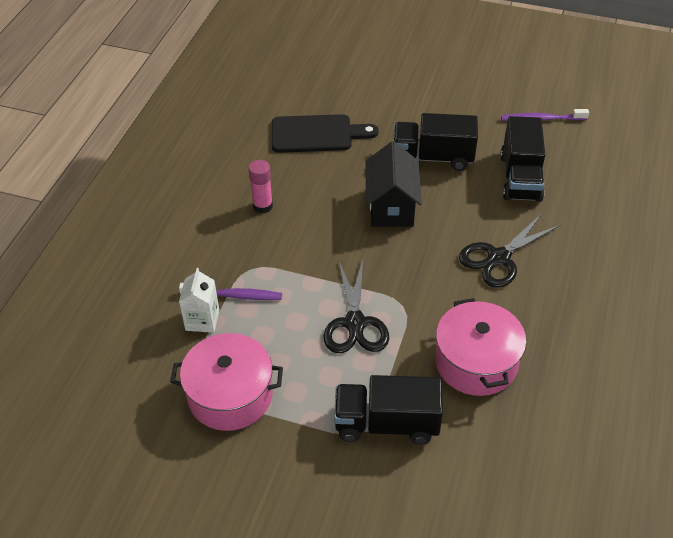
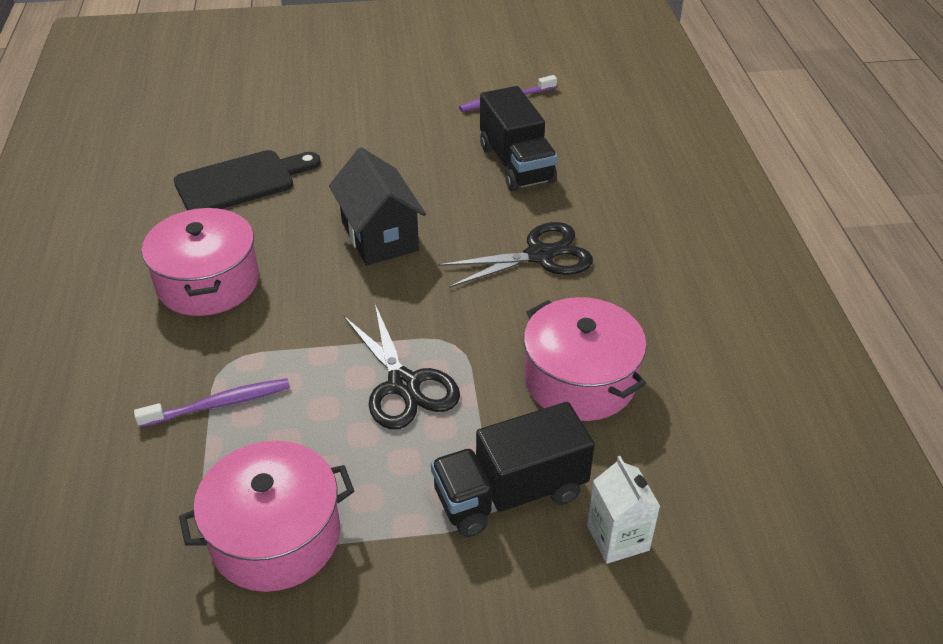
camera: 25 degrees left, 5 degrees down
white carton [179,268,219,333] -> white carton moved to [587,456,661,564]
pink glue stick [248,160,273,214] -> pink pot [142,207,259,316]
black truck [393,113,478,171] -> none
black scissors [459,214,561,288] -> black scissors turned 135 degrees counterclockwise [438,222,593,288]

